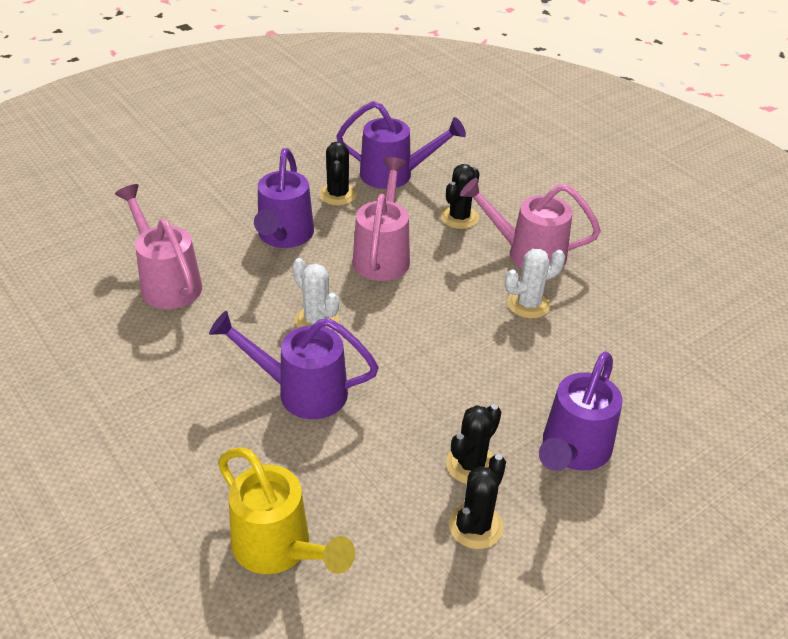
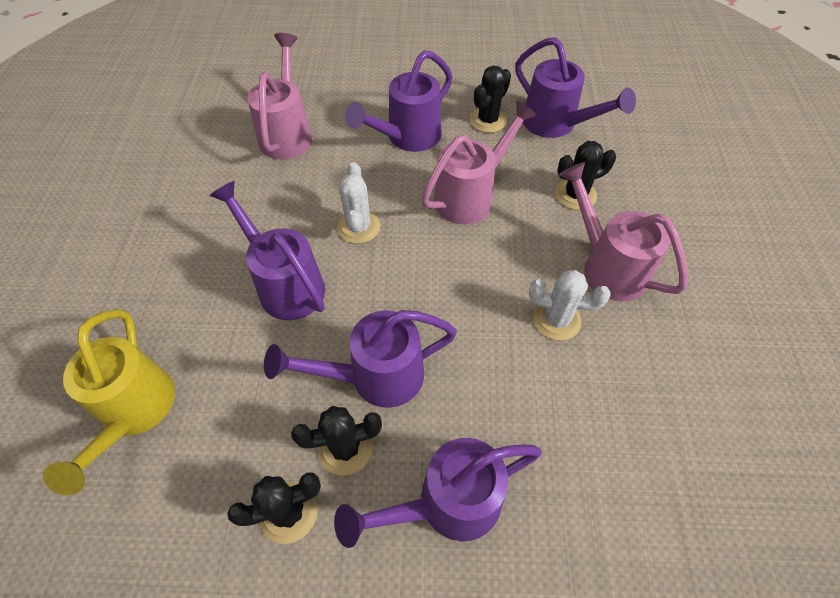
camera: 40 degrees right, 15 degrees up
none -> purple watering can [264,310,457,408]

